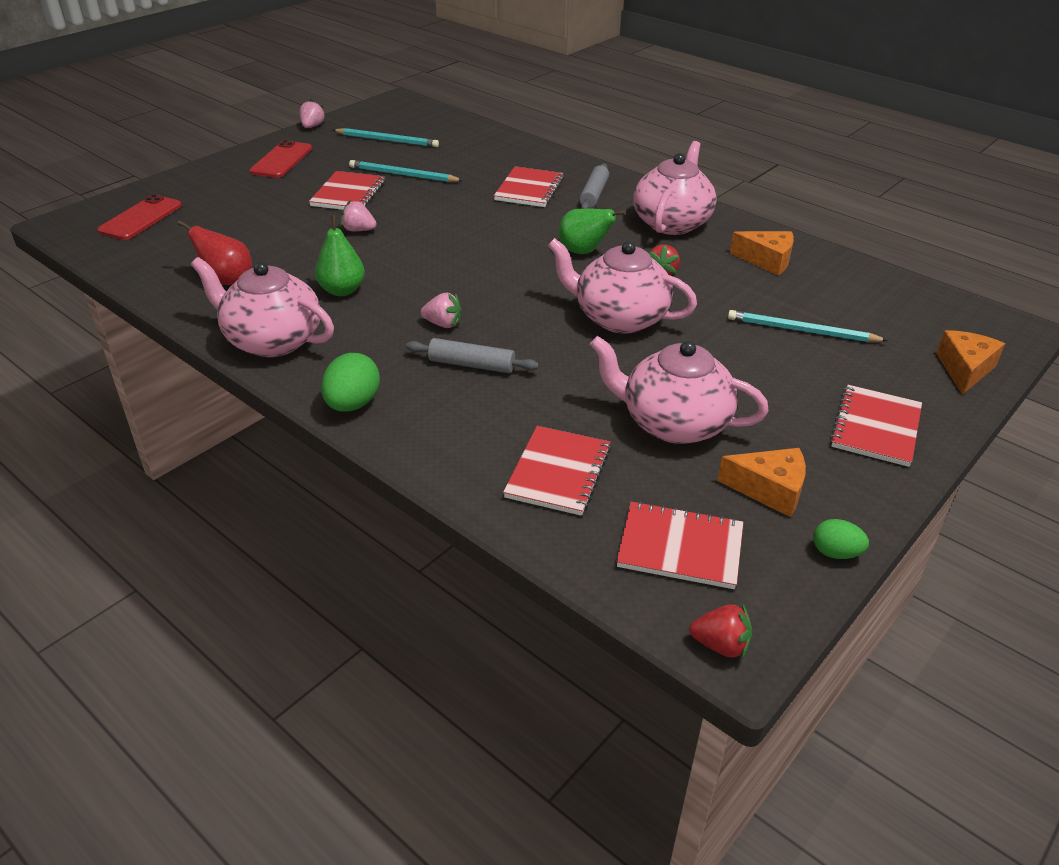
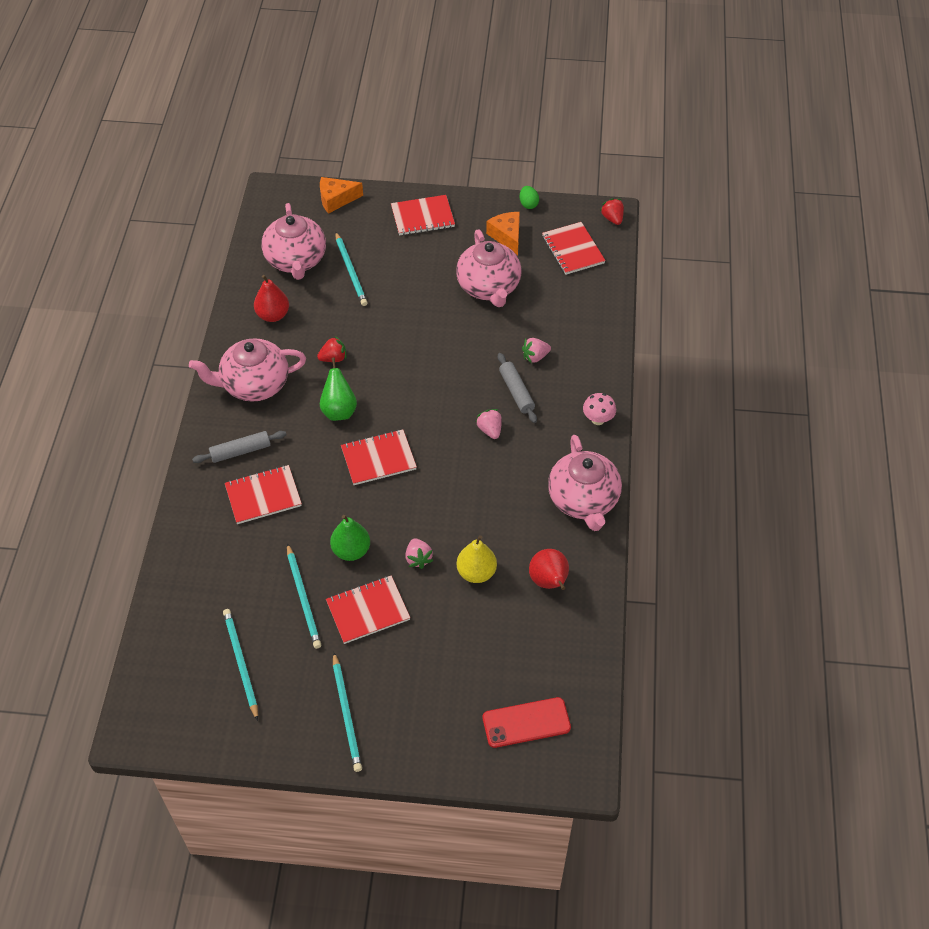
camera: 125 degrees left, 15 degrees up
red phone [250,140,312,178] -> turquoise pencil [333,652,362,772]
pink strawberry [299,99,326,128] -> pink strawberry moved to [522,338,551,364]
green pear [315,215,365,296] -> green pear moved to [330,515,370,561]
green egg [321,353,380,412] -> pink mushroom [583,393,616,425]
red notebook [503,426,611,516] -> red notebook moved to [341,429,417,485]
pink teapot [548,238,697,334] -> pink teapot moved to [261,203,326,280]
orange cheese [730,231,794,275] -> red pear [254,275,289,322]
none -> yellow pear [457,535,497,583]

